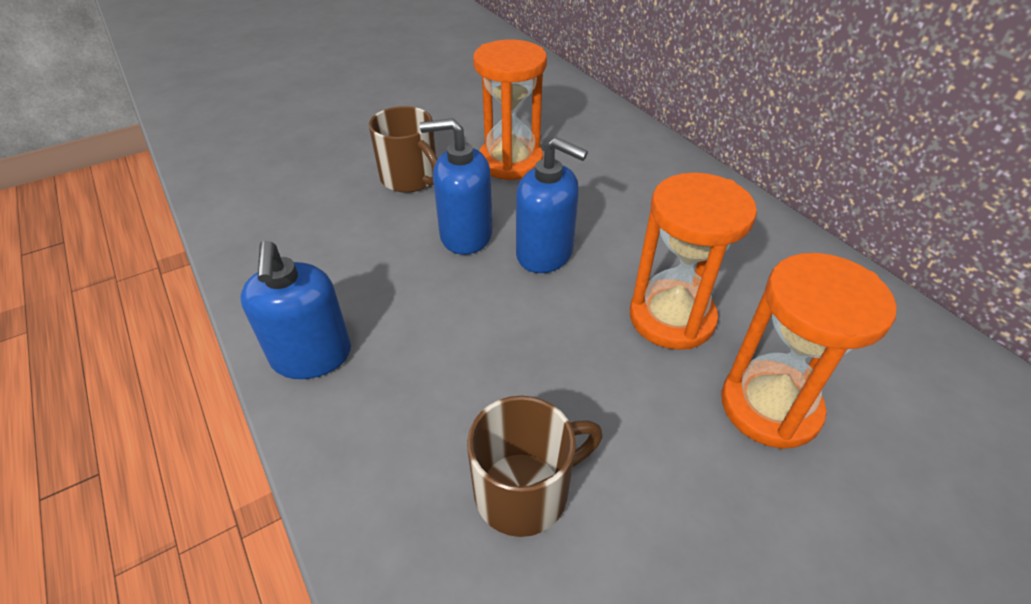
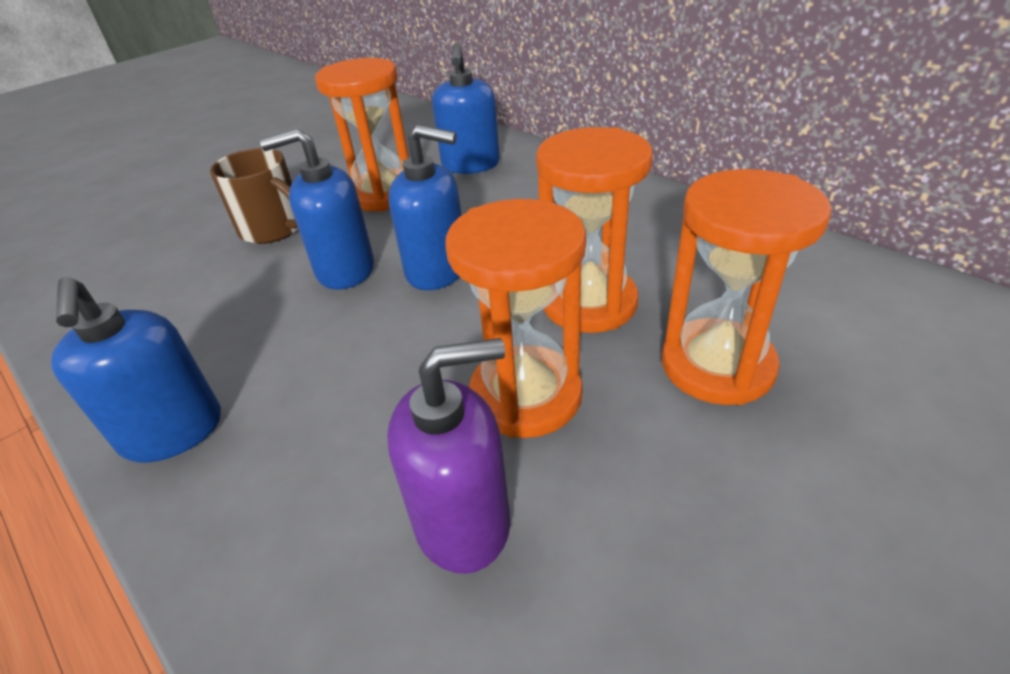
camera: 10 degrees left, 5 degrees down
brown mug [467,396,603,537] -> purple soap dispenser [387,338,510,574]
none -> blue soap dispenser [432,44,500,174]
none -> orange hourglass [446,199,586,438]

